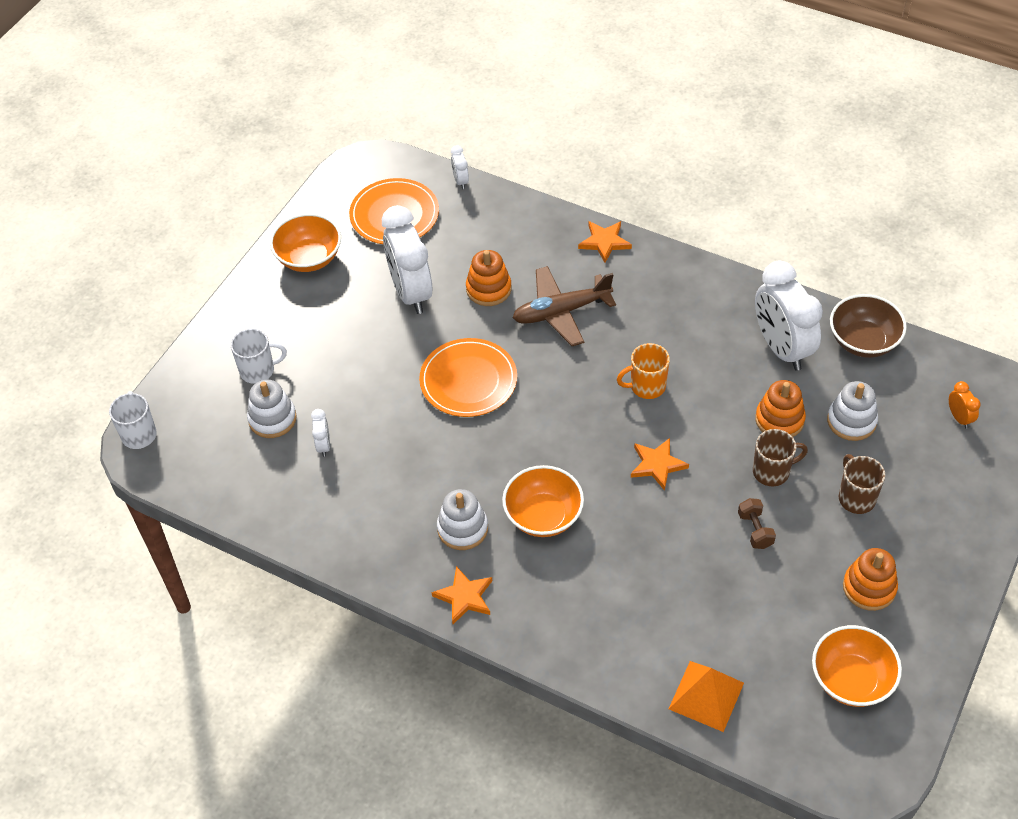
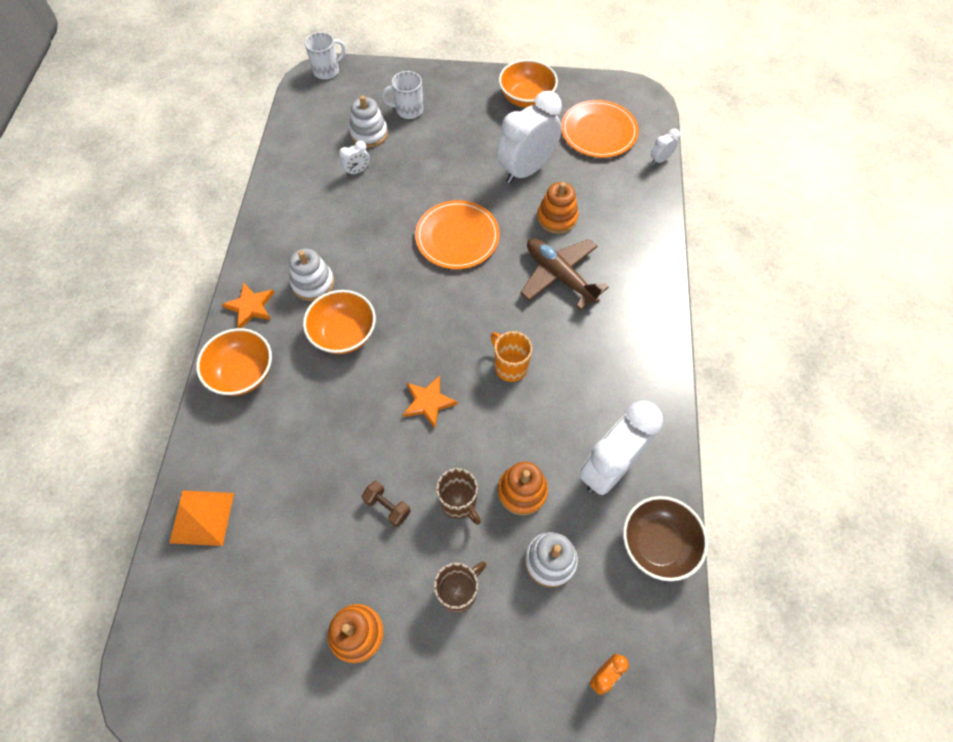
camera: 65 degrees right, 10 degrees up
white mug [231,329,287,384] -> white mug turned 120 degrees clockwise [382,71,423,119]
orange star [578,221,632,263] -> none
brown dumbbell [738,498,776,549] -> brown dumbbell turned 75 degrees clockwise [362,481,411,527]
orange bowl [812,625,902,707] -> orange bowl moved to [196,328,272,396]

